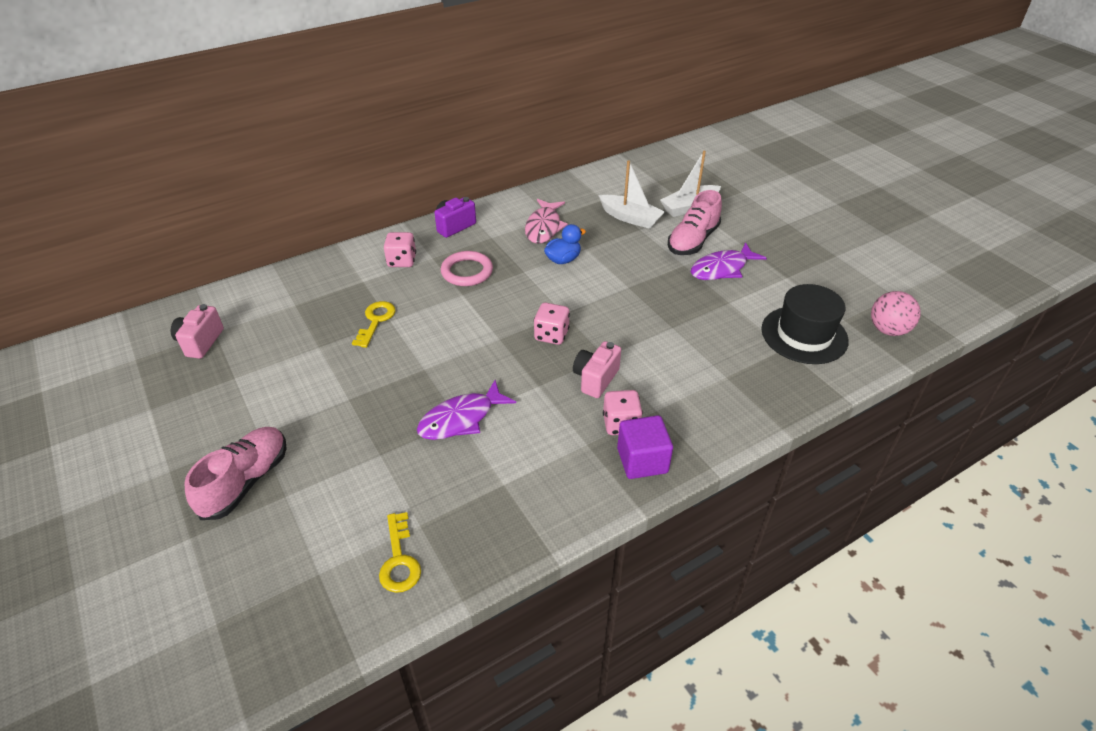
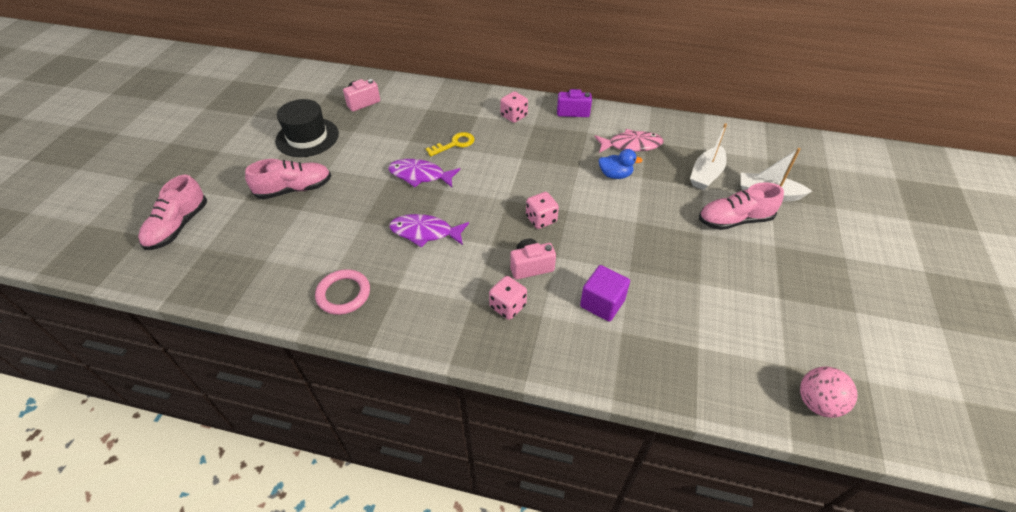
camera: 45 degrees right, 5 degrees up
yellow key [379,512,421,593] -> none
pink ring [441,251,493,286] -> pink ring moved to [315,269,370,315]
pink fish [525,199,568,244] -> pink fish turned 150 degrees counterclockwise [595,129,664,153]
white boat [598,161,665,229] -> white boat turned 45 degrees clockwise [690,123,727,190]
purple cube [617,415,673,479] -> purple cube moved to [580,265,630,322]
purple fish [691,242,767,280] -> purple fish moved to [388,159,460,187]
black hat [761,284,849,364] -> black hat moved to [275,99,339,157]
none -> pink shoe [138,175,207,250]

